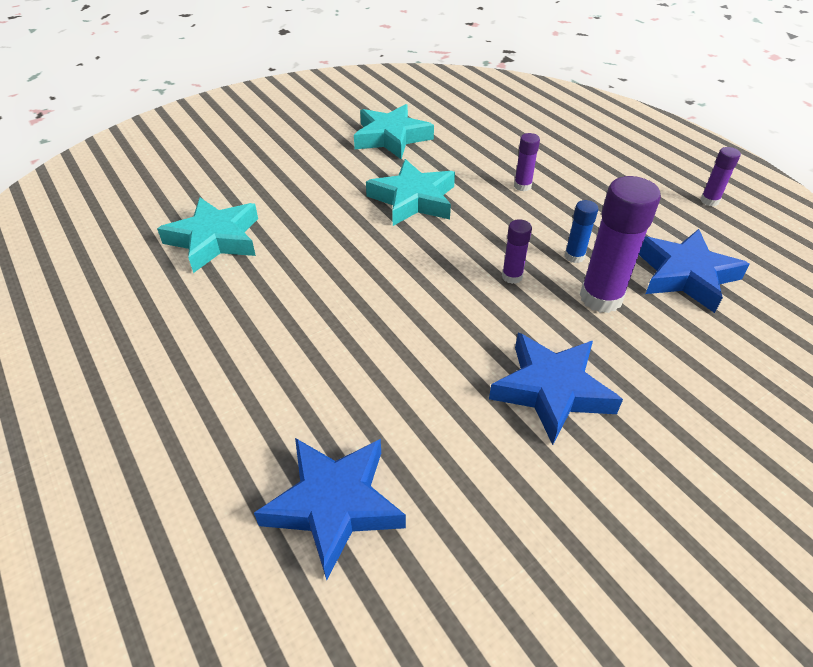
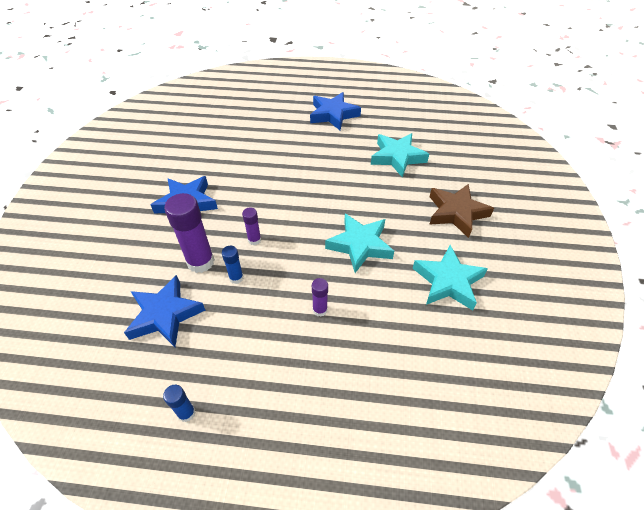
camera: 130 degrees right, 5 degrees up
blue star [254,438,406,580] -> blue star moved to [310,92,361,130]
purple glue stick [700,147,741,206] -> blue glue stick [163,385,196,422]
none -> brown star [429,184,494,238]

